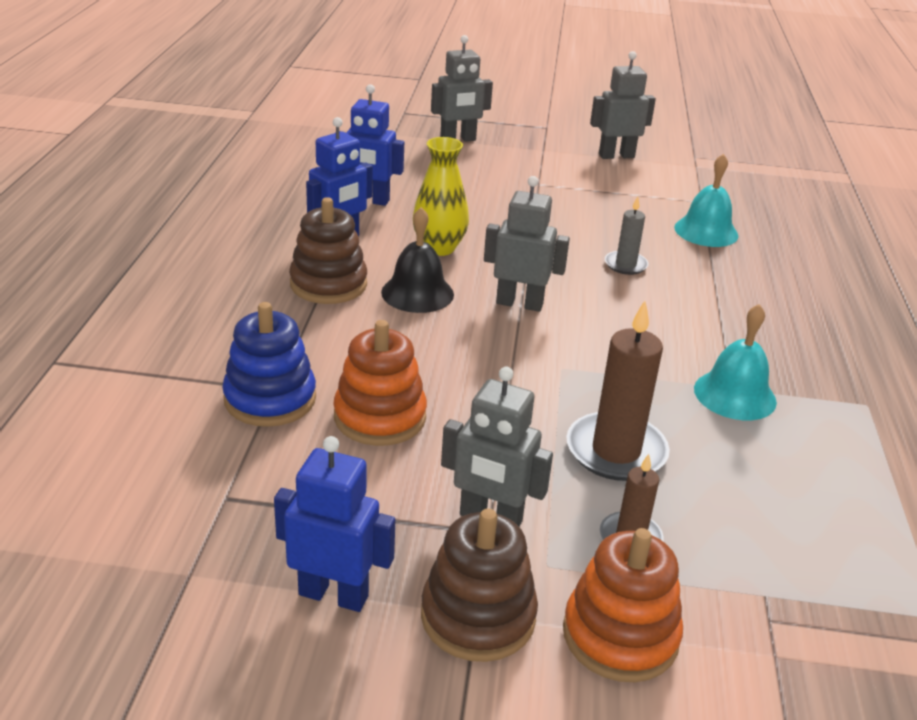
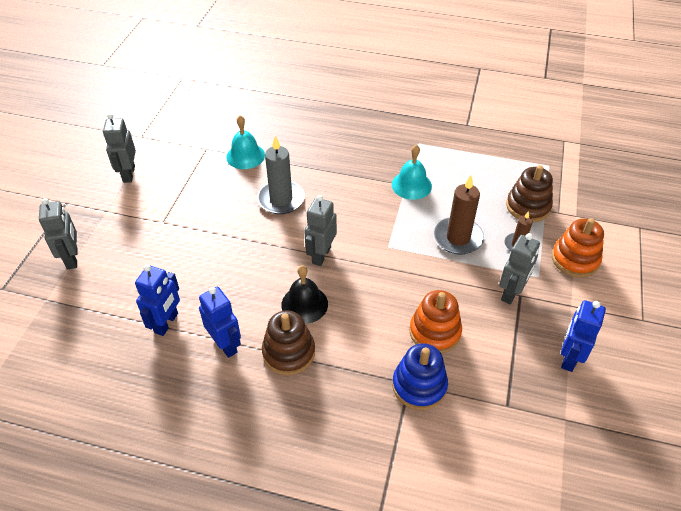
camera: 80 degrees left, 15 degrees up
yellow vase [413,137,469,256] -> none
brown stacking toy [421,509,538,662] -> brown stacking toy moved to [506,165,553,222]
grey candle [605,197,649,275] -> grey candle [257,136,305,214], size x1.78

